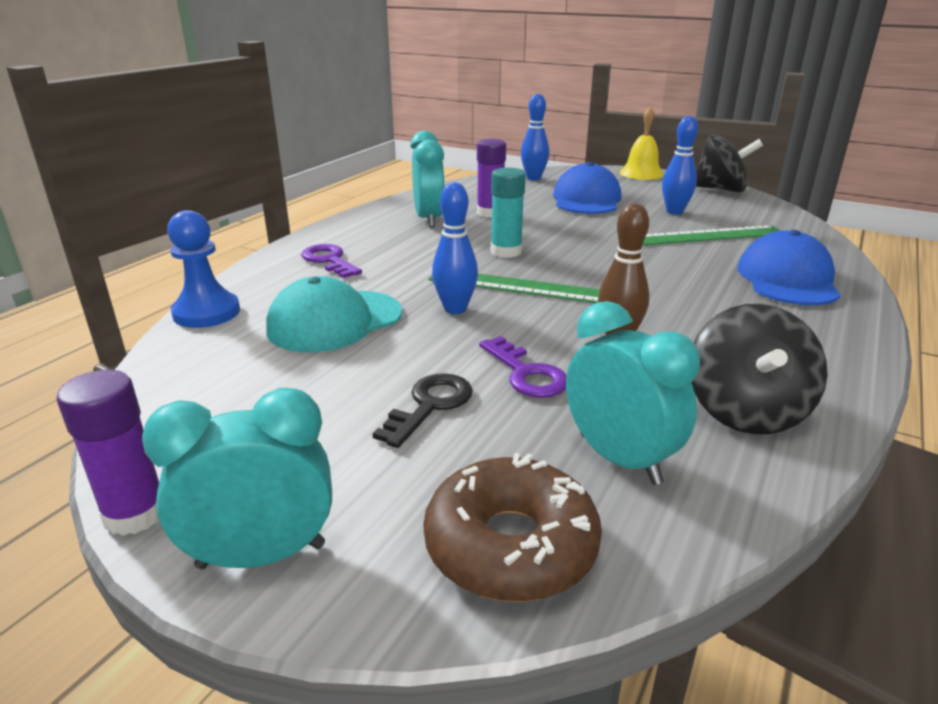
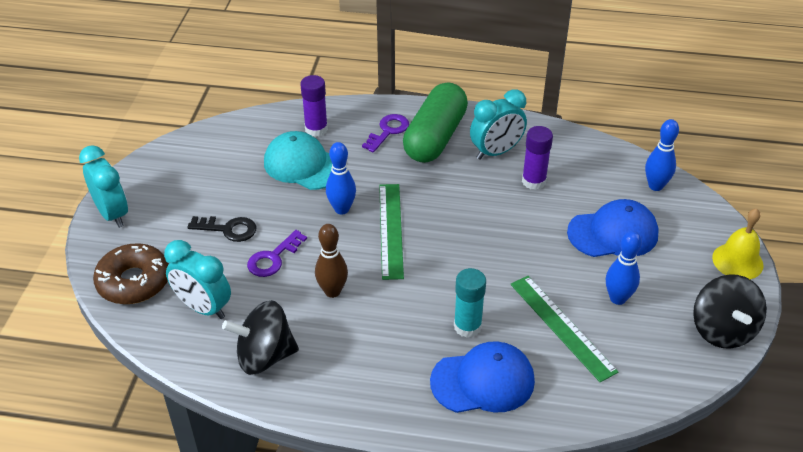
camera: 70 degrees right, 15 degrees up
purple glue stick [57,370,159,536] -> purple glue stick moved to [301,75,328,137]
blue pawn [167,210,240,328] -> none
turquoise glue stick [491,167,526,258] -> turquoise glue stick moved to [454,268,486,338]
turquoise clock [566,301,700,485] -> turquoise clock turned 90 degrees clockwise [164,240,231,319]
none -> green capsule [403,82,468,163]

